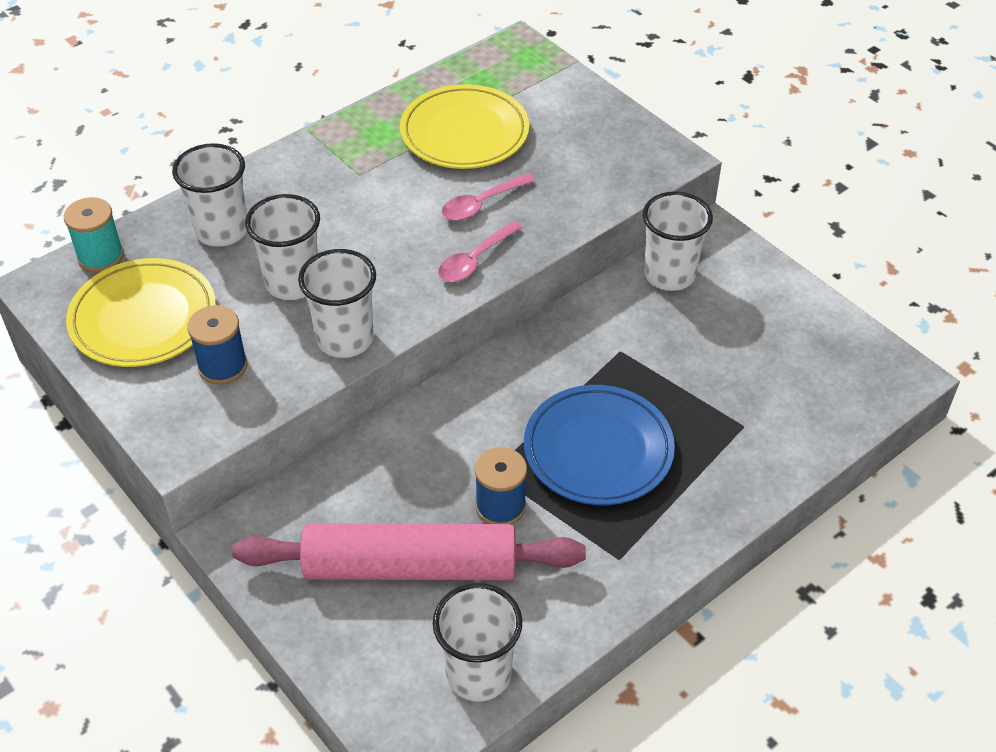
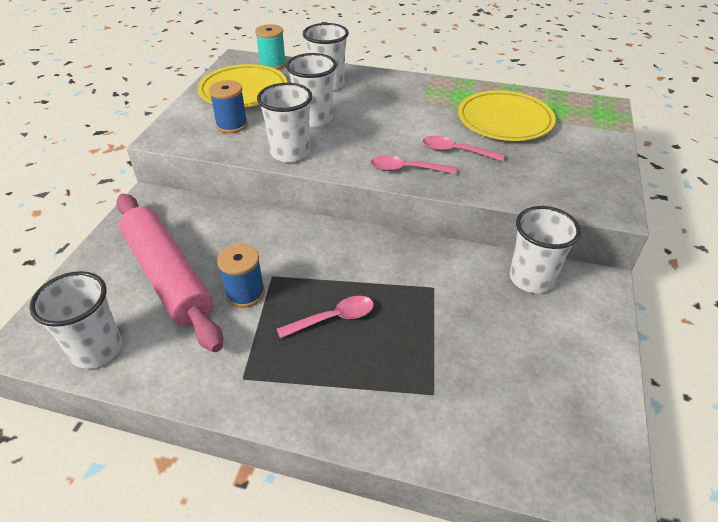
camera: 55 degrees right, 5 degrees down
blue plate [524,385,675,506] -> pink spoon [277,296,374,338]

